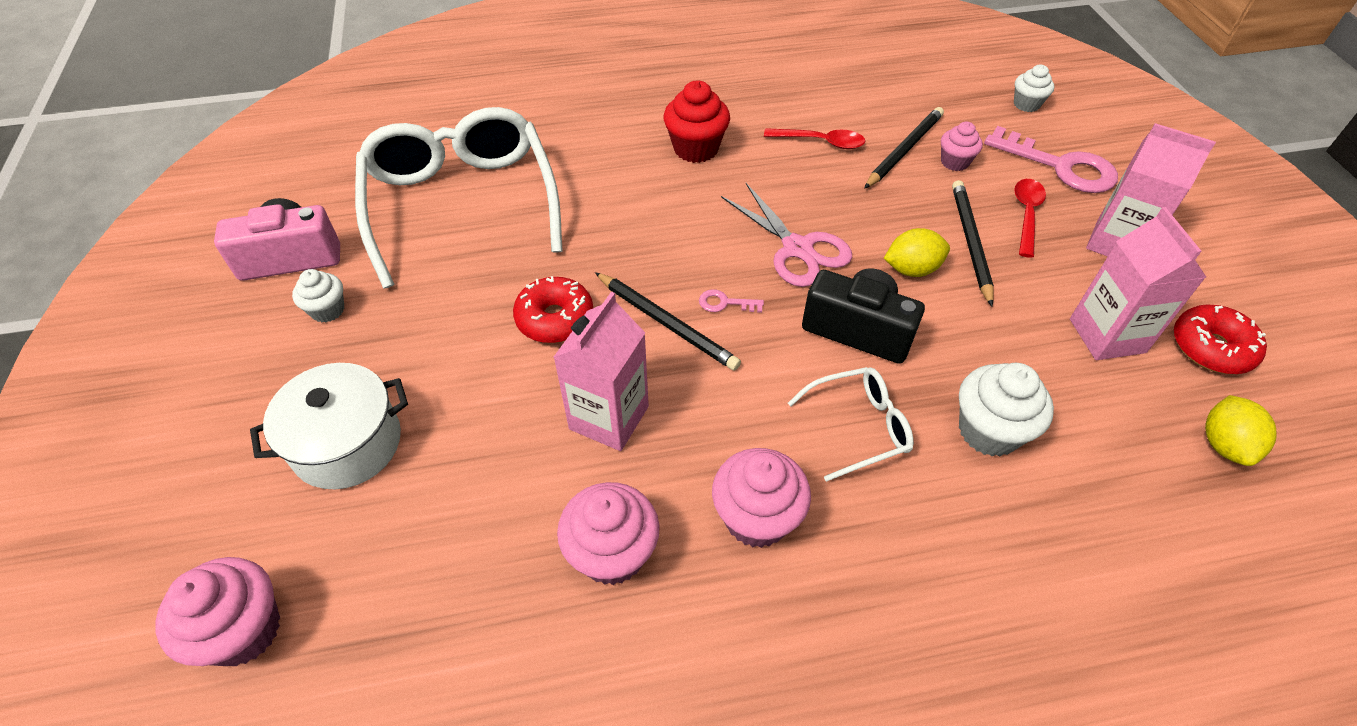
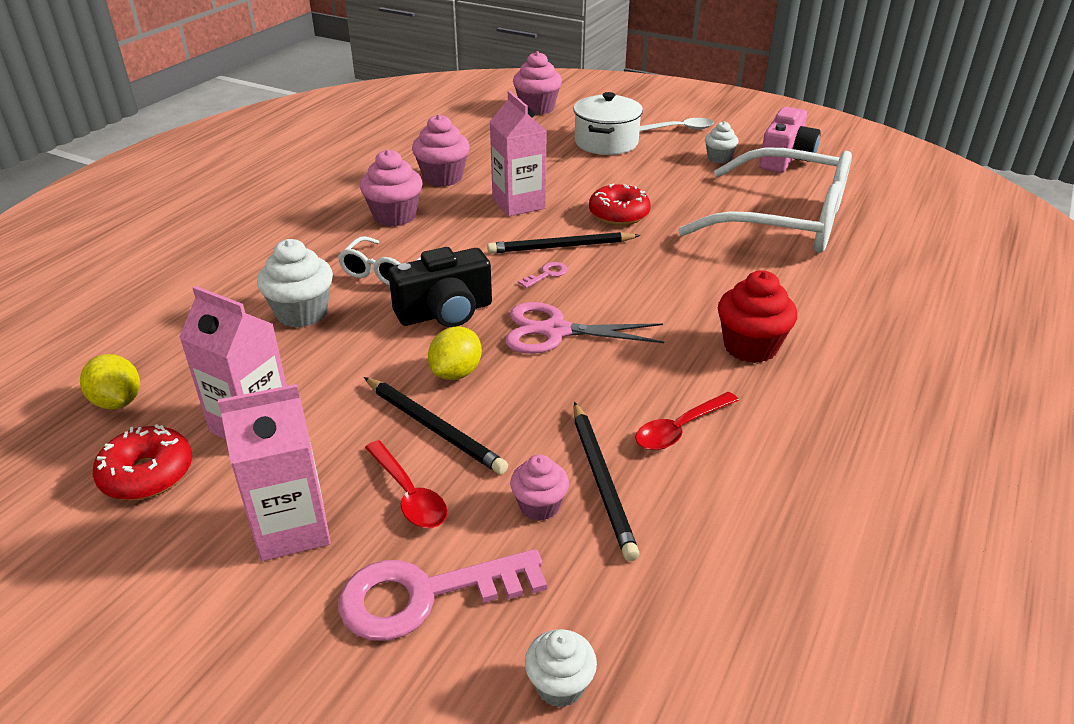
camera: 130 degrees right, 15 degrees down
none -> white spoon [639,118,714,132]

